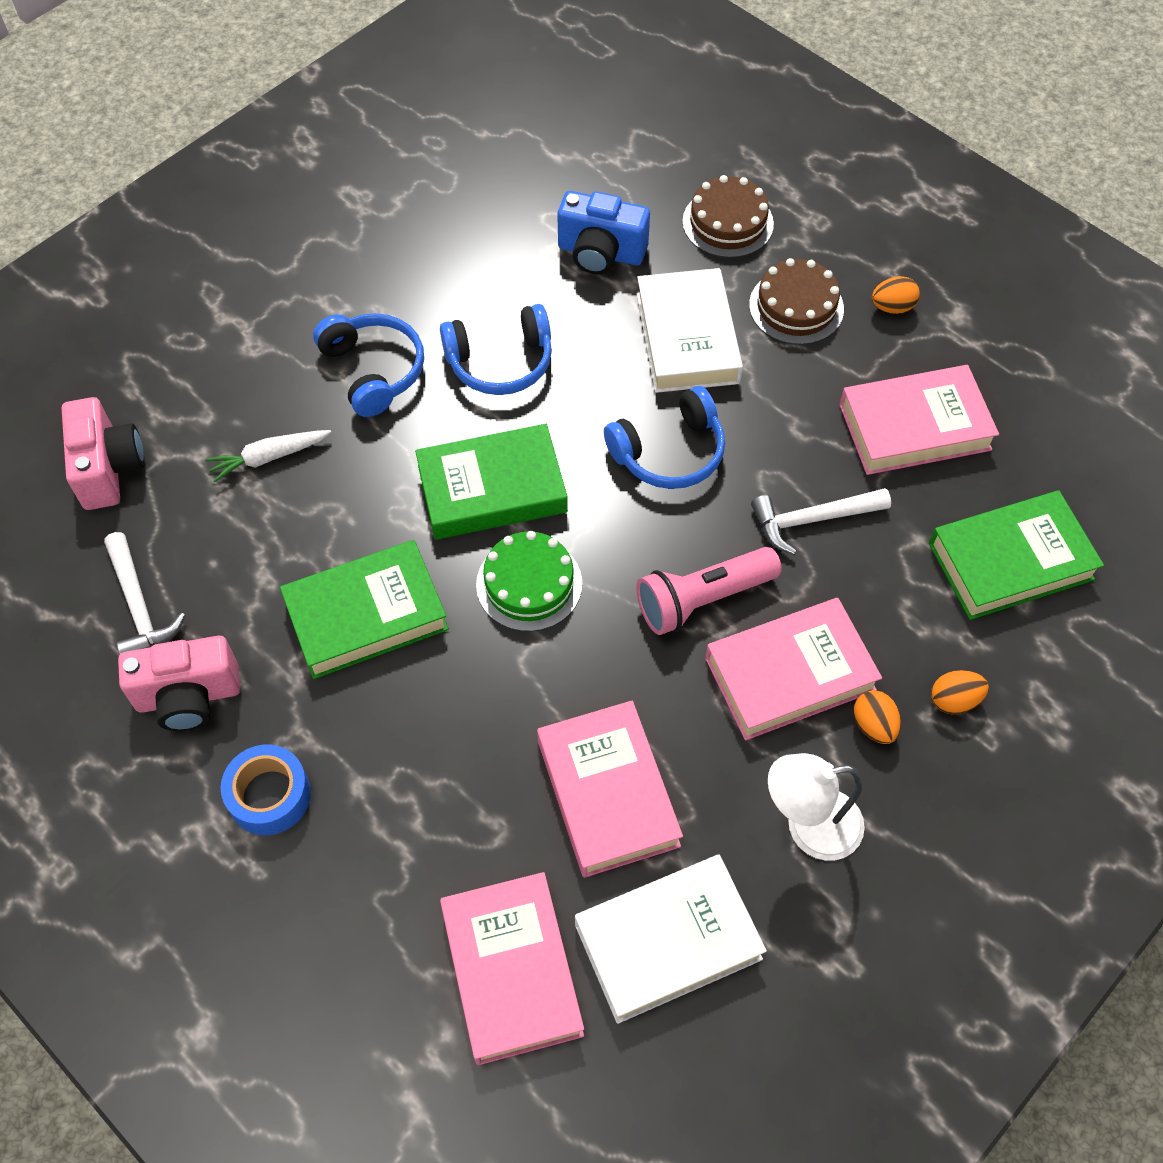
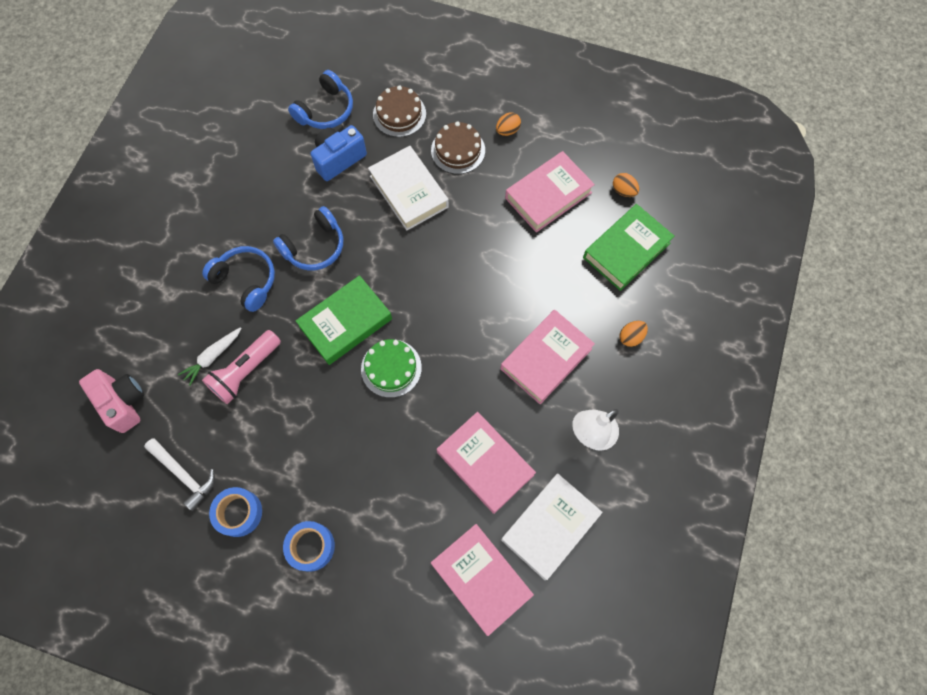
camera: 25 degrees left, 10 degrees up
pink camera [118,636,240,731] -> blue tape [209,487,262,537]
green book [280,540,449,679] -> none
blue camera [557,191,650,275] -> blue camera turned 150 degrees clockwise [310,125,367,181]
blue headphones [604,386,725,489] -> blue headphones moved to [288,70,353,129]
pink flashlight [636,547,782,635] -> pink flashlight moved to [202,330,281,404]
white hammer [751,488,891,554] -> none
orange egg [854,690,901,744] -> orange egg moved to [613,173,639,197]

